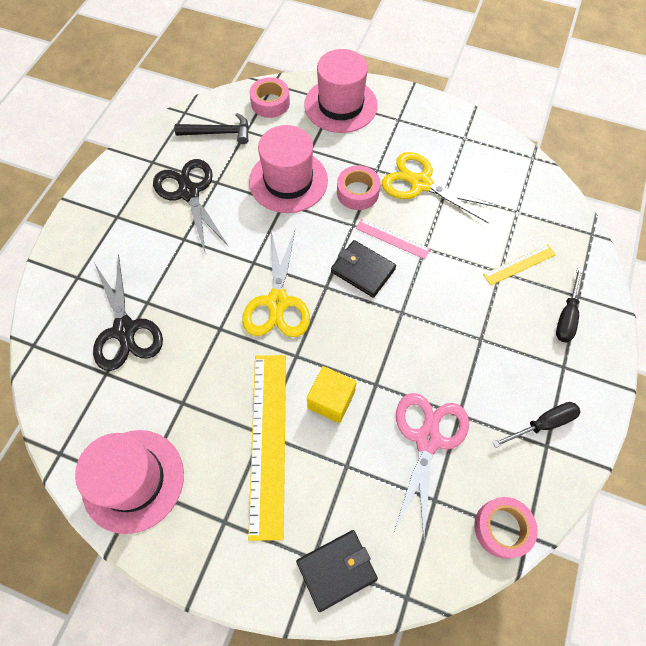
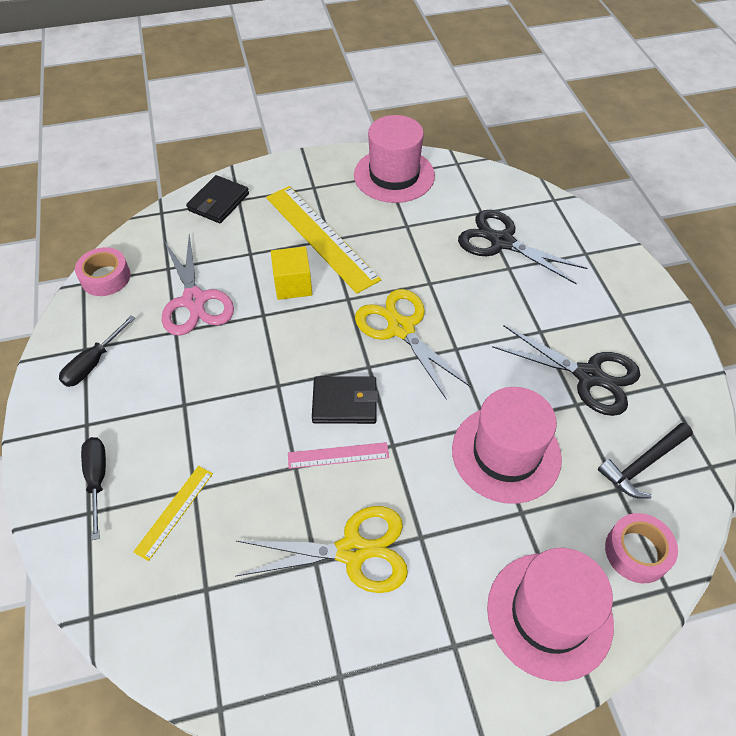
camera: 145 degrees right, 10 degrees down
pink tape [337,165,380,210] -> none

